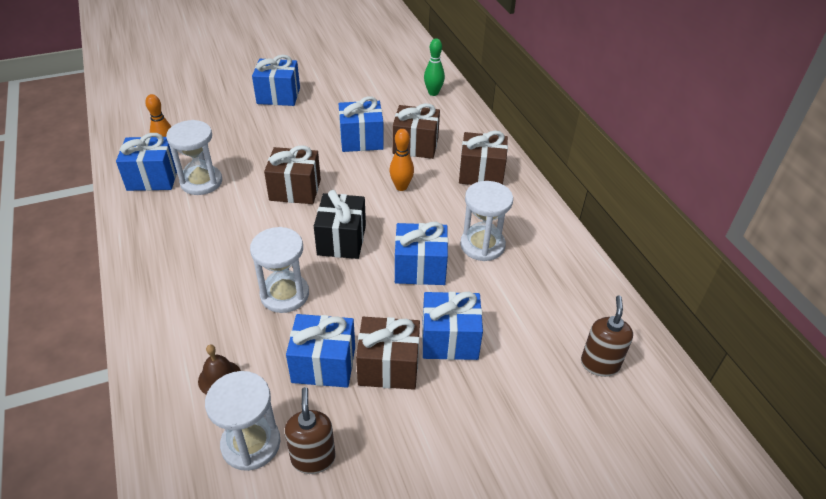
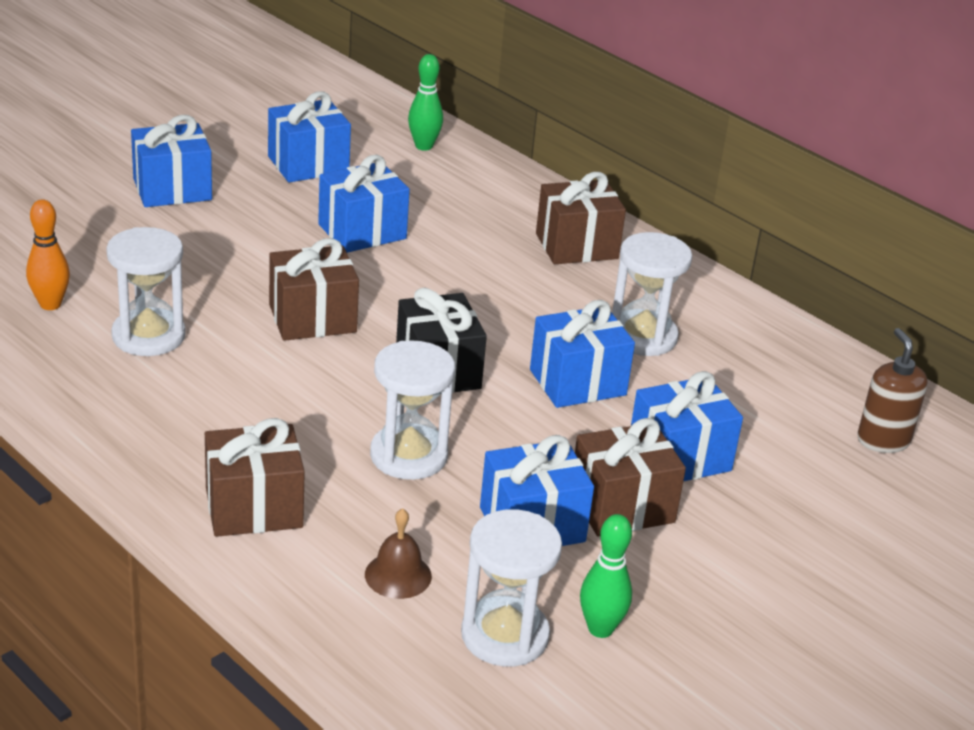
camera: 25 degrees left, 10 degrees down
blue gift [116,133,177,191] -> blue gift moved to [268,91,351,182]
brown soap dispenser [285,387,336,474] -> green bowling pin [580,514,632,638]
orange bowling pin [389,129,414,191] -> none
brown gift [393,103,440,159] -> brown gift moved to [205,418,305,537]

